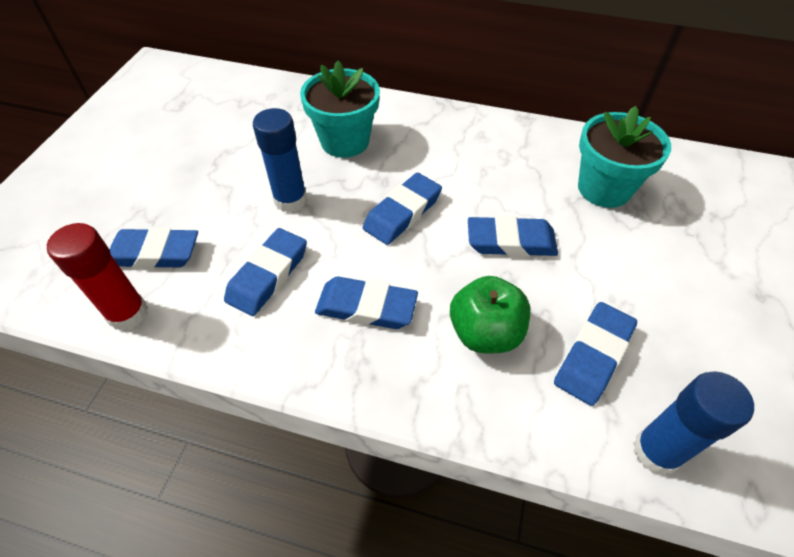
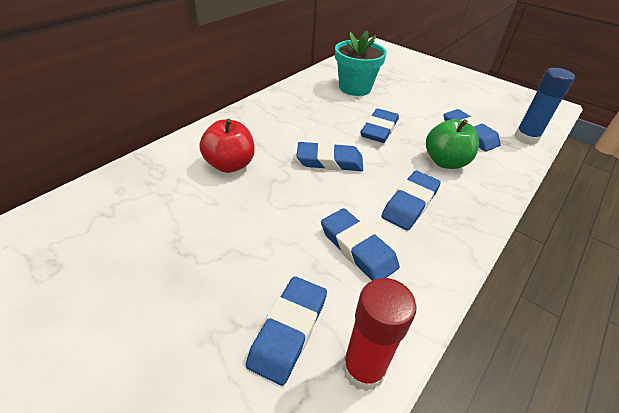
camera: 70 degrees left, 10 degrees down
blue glue stick [253,108,307,213] -> none
turquoise flower pot [300,61,380,158] -> red apple [199,119,255,173]
blue eraser [363,173,442,245] -> blue eraser turned 60 degrees counterclockwise [296,142,363,171]

